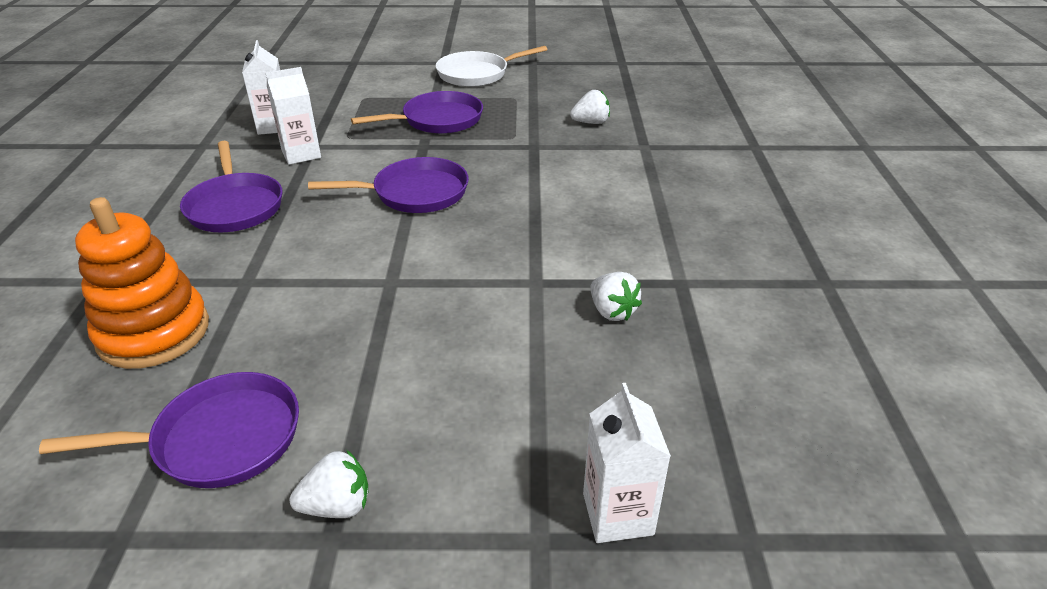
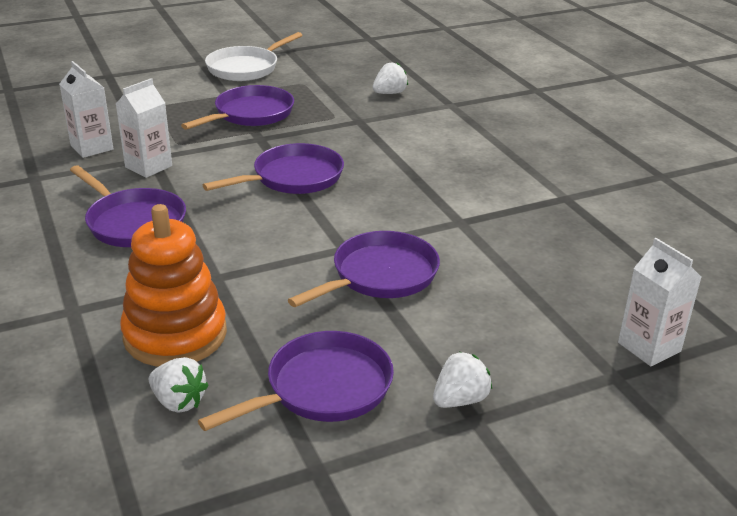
camera: 25 degrees left, 5 degrees down
white strawberry [591,272,642,321] -> white strawberry moved to [149,357,209,413]
none -> purple pan [288,231,440,307]

